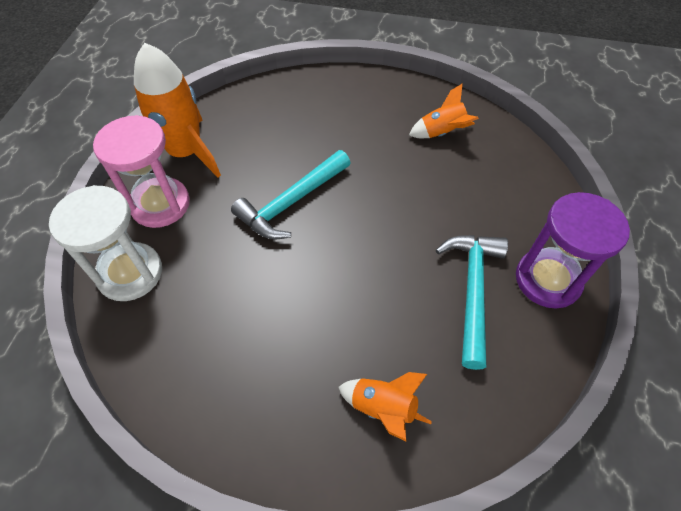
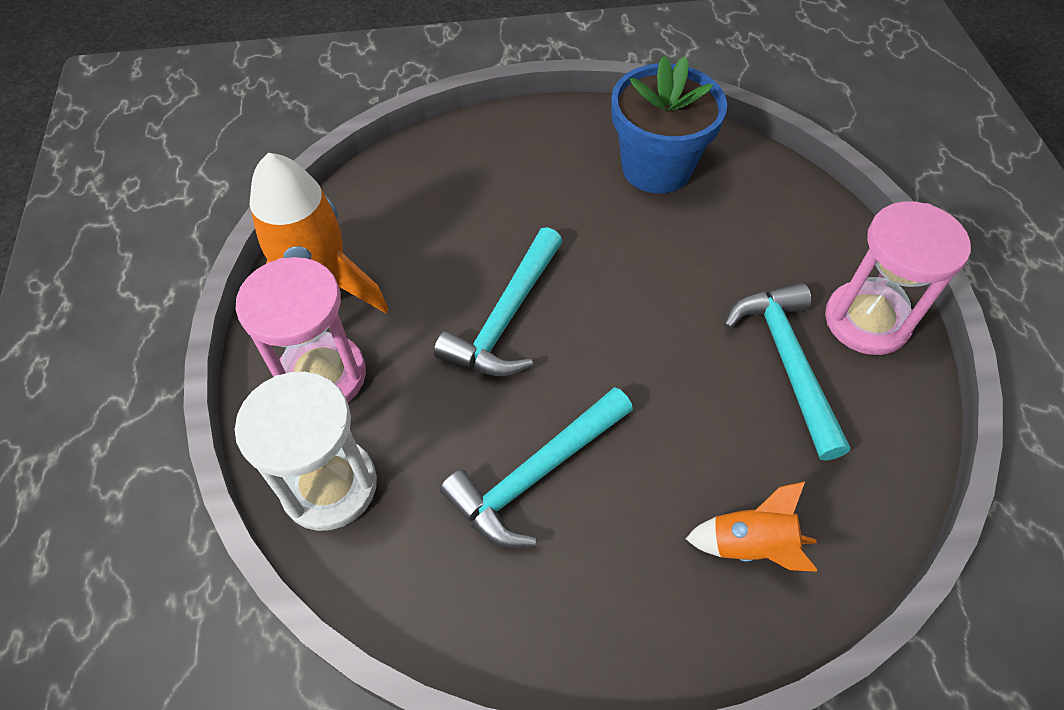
camera: 20 degrees left, 0 degrees up
orange rocket [409,83,479,138] -> blue flower pot [611,56,727,194]
purple hourglass [516,192,630,308] -> pink hourglass [825,201,971,355]
none -> turquoise hammer [440,387,633,548]

